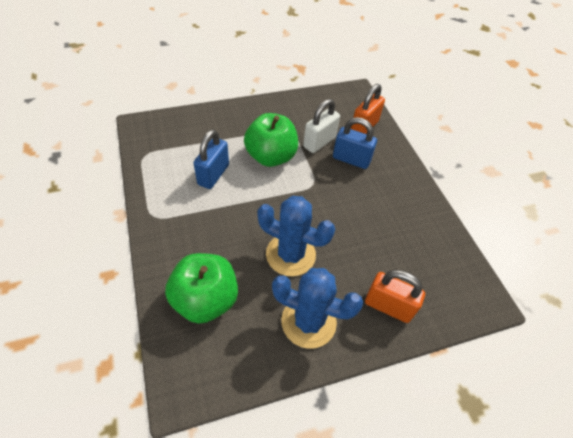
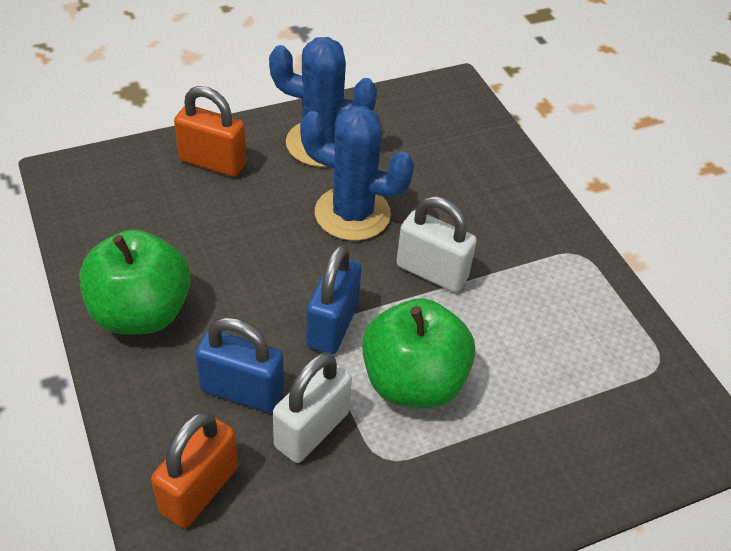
camera: 175 degrees right, 5 degrees down
green apple [165,253,238,324] -> green apple moved to [79,229,191,334]
blue padlock [193,130,229,189] -> blue padlock moved to [306,245,361,354]
none -> white padlock [396,196,477,292]

